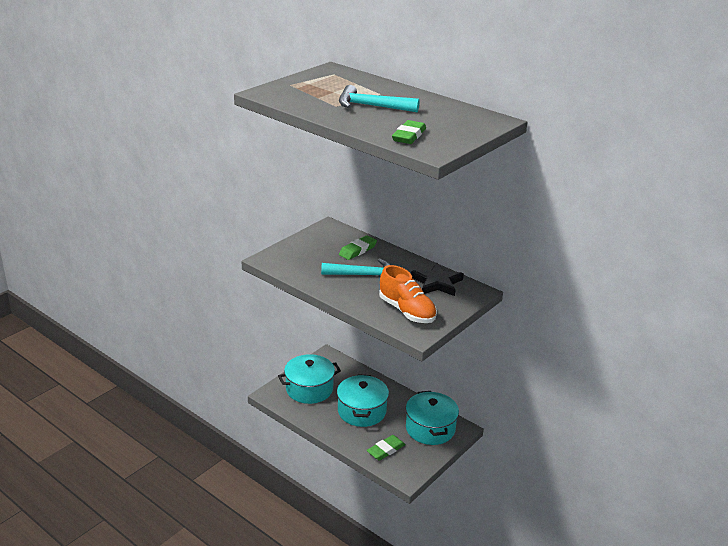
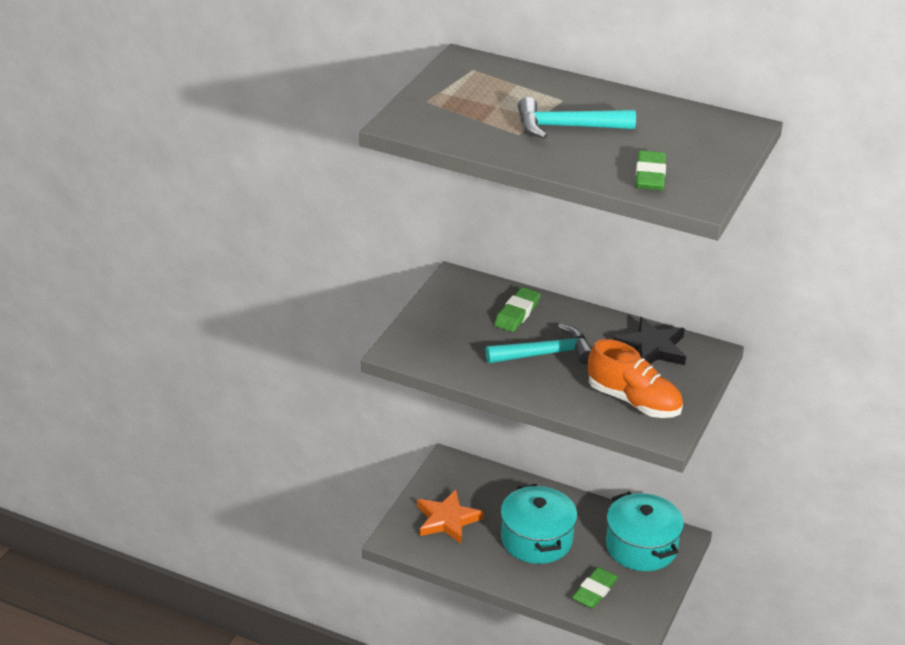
camera: 15 degrees left, 5 degrees up
turquoise pot [278,354,341,404] -> orange star [417,490,484,543]

